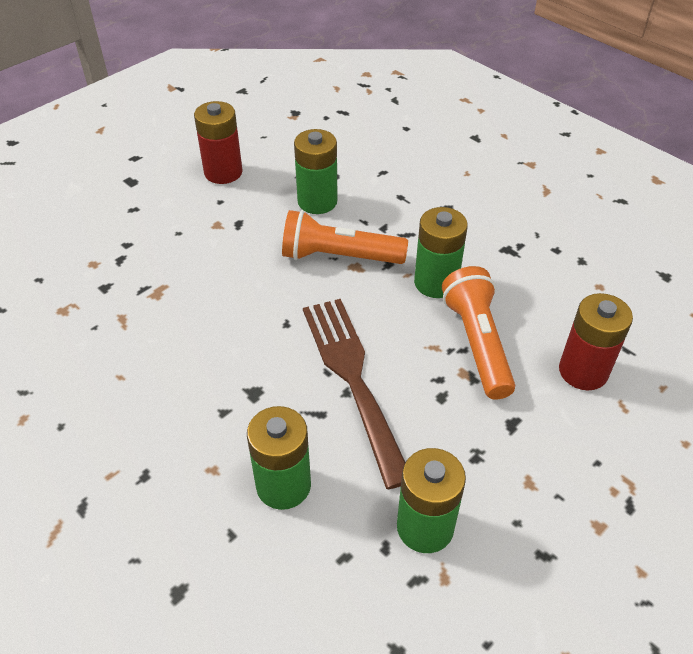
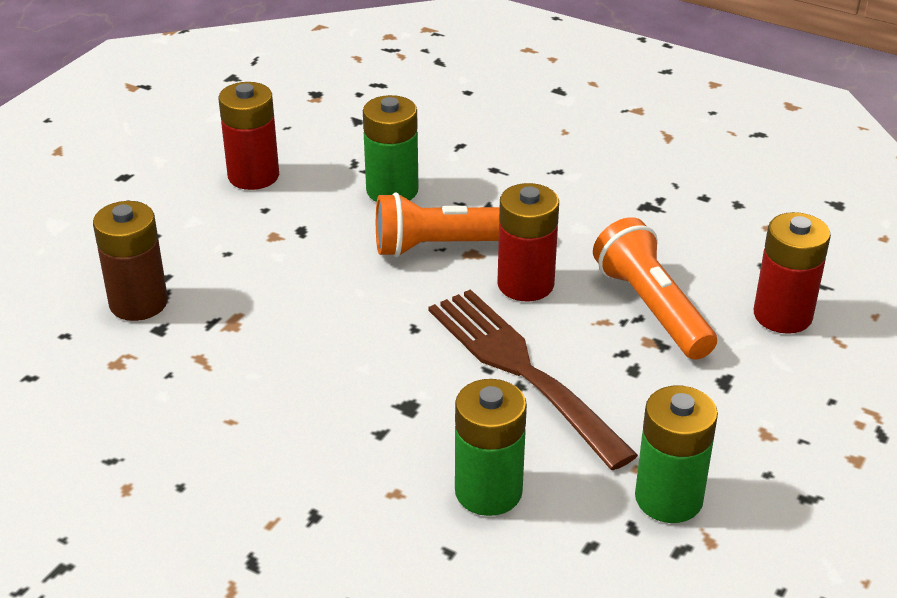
camera: 15 degrees left, 10 degrees down
green battery [414,207,468,298] -> none
none -> brown battery [93,201,168,321]
none -> red battery [497,183,559,301]

